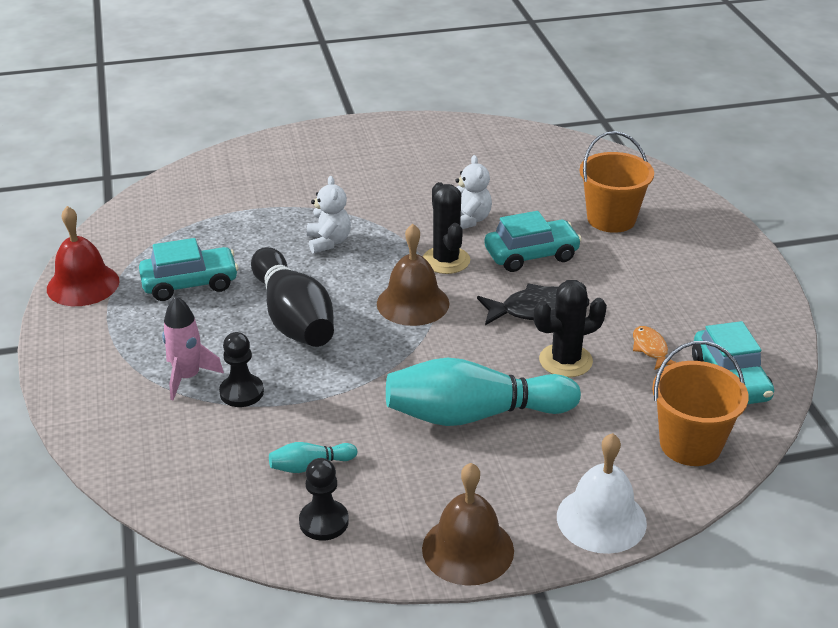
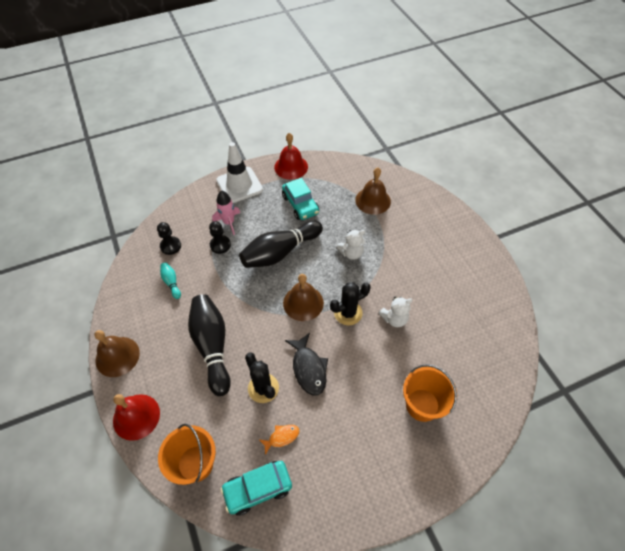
camera: 80 degrees right, 20 degrees up
black pawn [299,458,349,541] -> black pawn moved to [157,222,181,255]
turquoise bowling pin [386,358,581,426] -> black bowling pin [188,294,231,396]
turquoise car [484,211,582,272] -> none
white bell [557,433,647,554] -> red bell [113,394,160,441]
none -> white traffic cone [216,142,263,203]
none -> brown bell [355,168,391,215]

